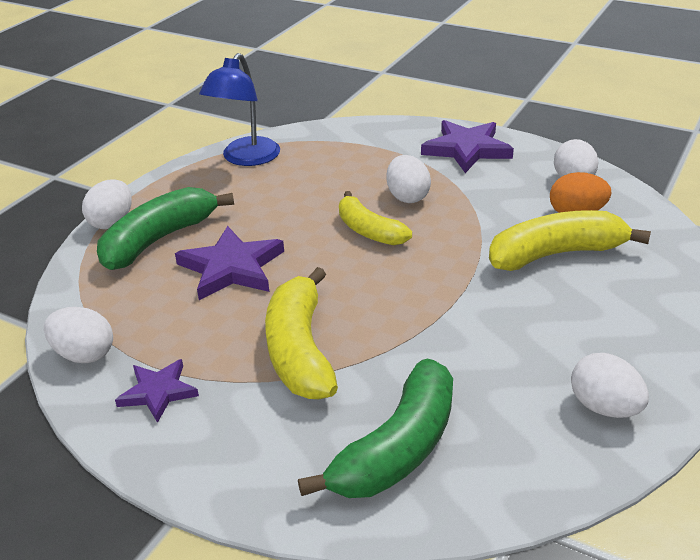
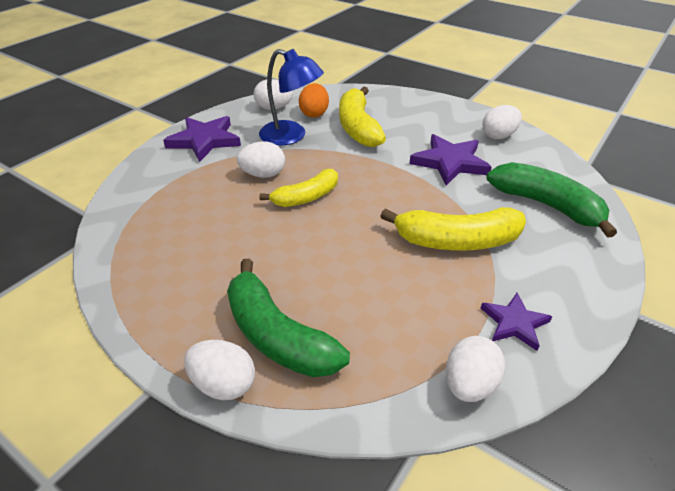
camera: 85 degrees left, 5 degrees up
purple star [175,226,284,300] -> purple star moved to [410,134,492,185]
blue lamp [199,53,280,166] -> blue lamp moved to [259,49,324,146]

